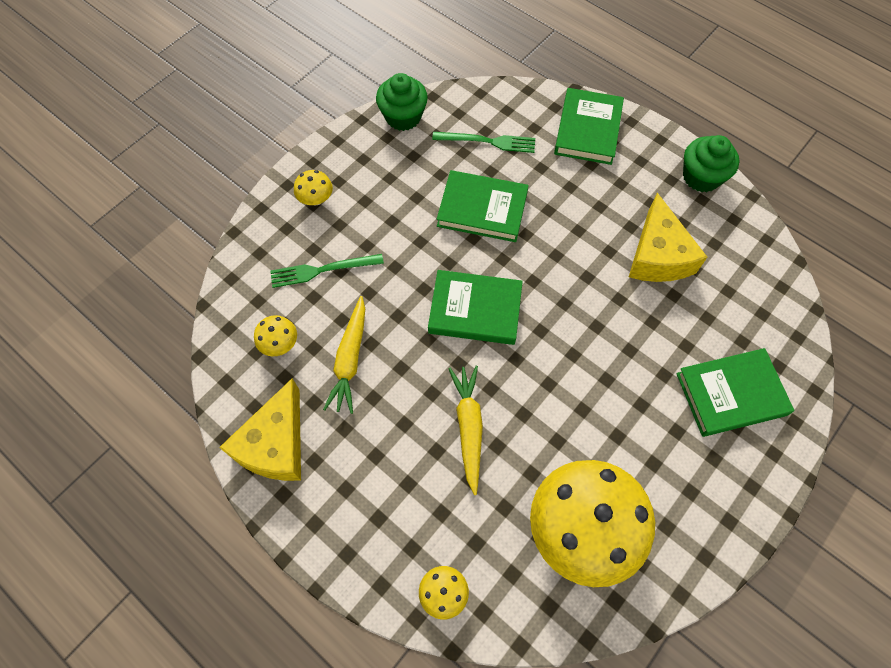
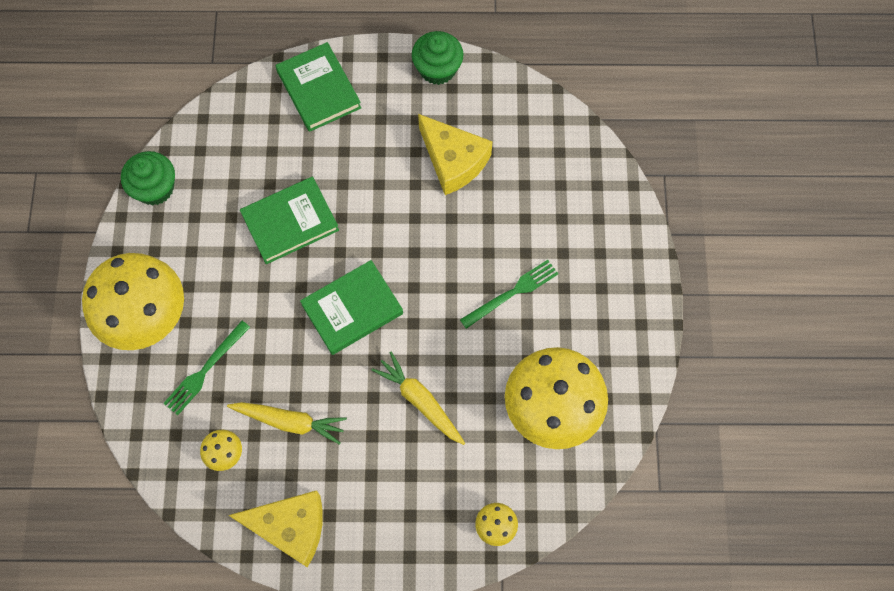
camera: 40 degrees left, 5 degrees up
yellow cheese [219,378,301,481] -> yellow cheese turned 60 degrees counterclockwise [228,490,323,568]
yellow mushroom [294,170,333,205] -> yellow mushroom [82,253,184,350], size x2.45
yellow carrot [323,296,365,414] -> yellow carrot turned 45 degrees counterclockwise [227,402,347,445]
green fork [432,132,535,153] -> green fork moved to [460,260,558,329]
green book [676,348,794,437] -> none

